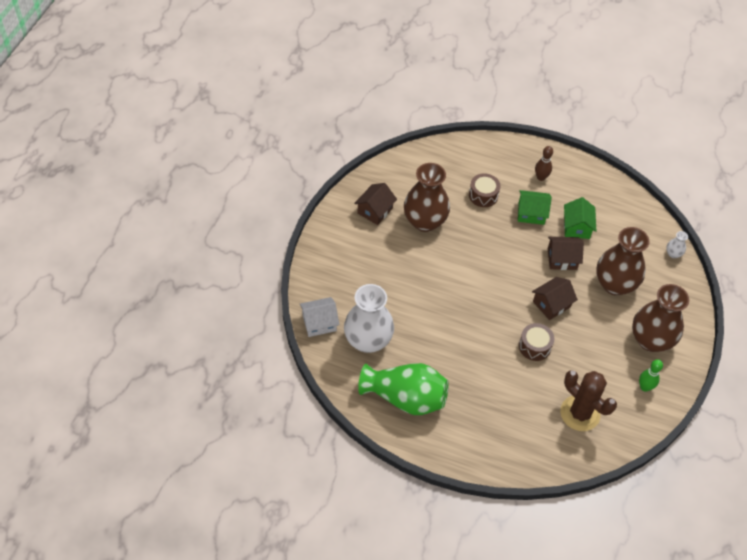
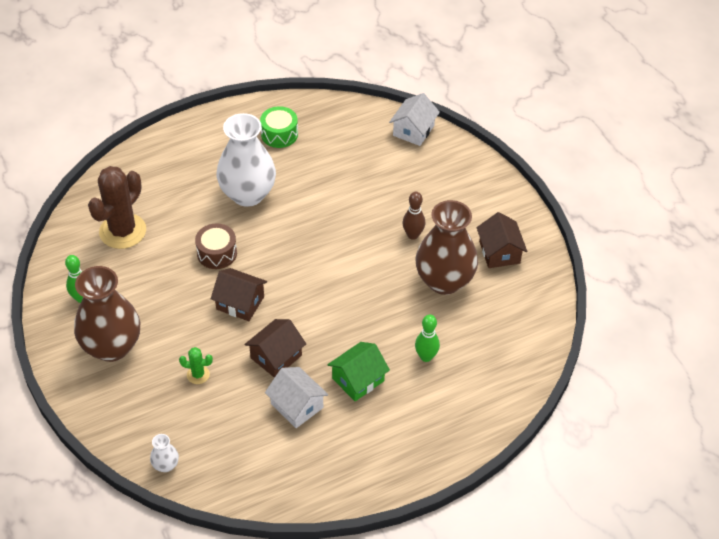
camera: 135 degrees right, 5 degrees down
white vase [344,284,394,353] -> white vase moved to [217,113,276,207]
green vase [358,363,449,415] -> green drum [260,106,298,148]
brown drum [469,173,501,207] -> green bowling pin [415,314,440,362]
brown house [532,277,578,320] -> brown house turned 75 degrees counterclockwise [211,268,267,321]
brown bowling pin [535,146,553,181] -> brown bowling pin moved to [403,192,425,240]
brown cactus [560,370,617,431] -> brown cactus turned 60 degrees counterclockwise [88,166,146,249]
green house [564,197,596,239] -> white house [265,367,328,428]
brown vase [596,227,650,296] -> green cactus [179,347,213,384]

